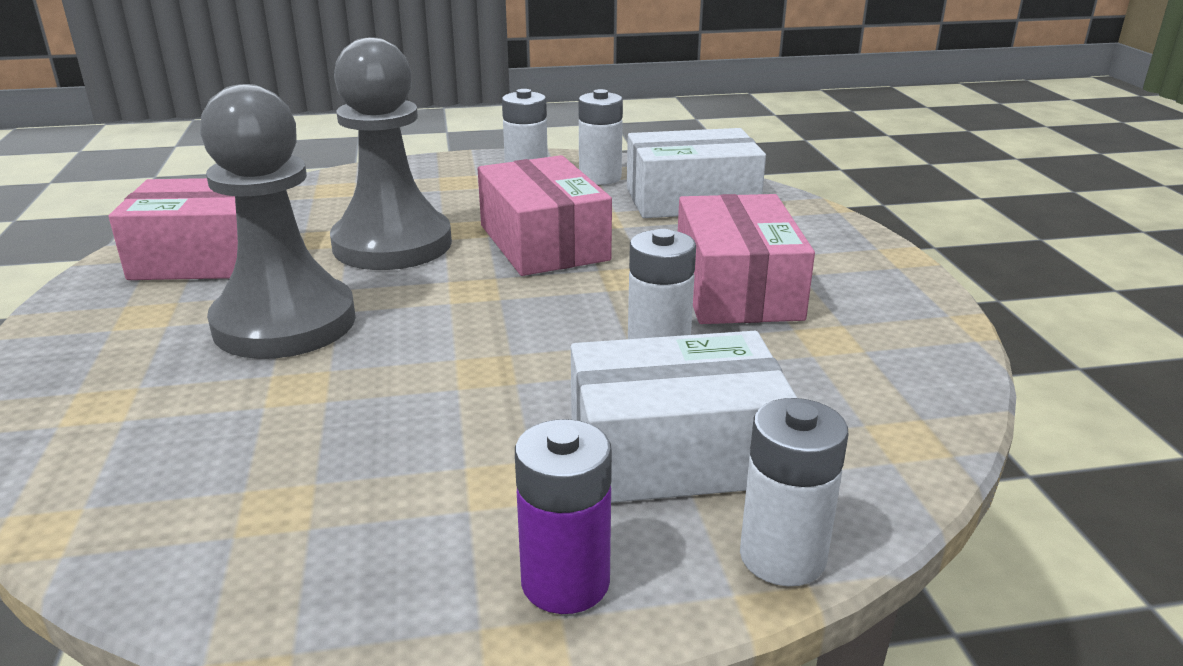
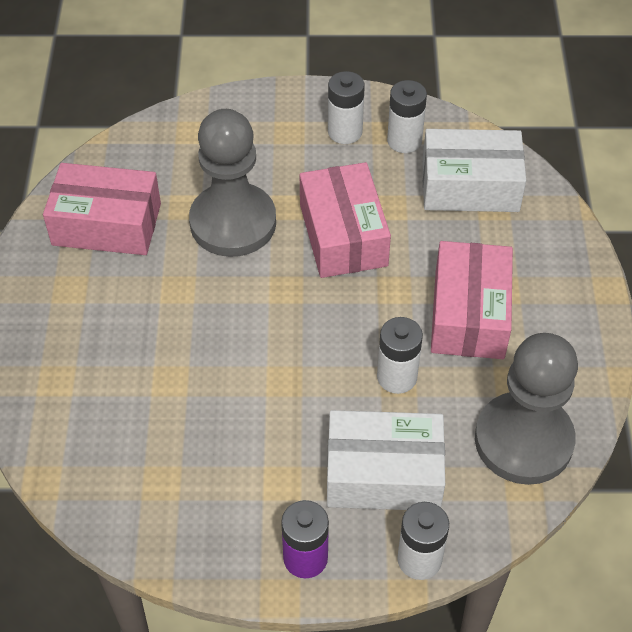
camera: 10 degrees right, 25 degrees up
grey pawn [200,84,356,359] -> grey pawn moved to [475,333,578,485]

